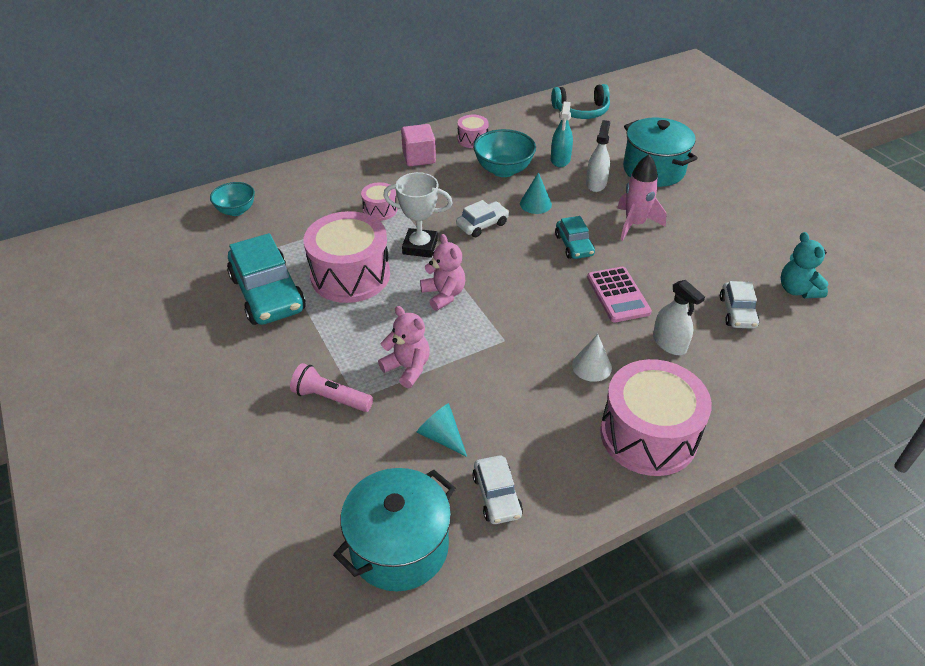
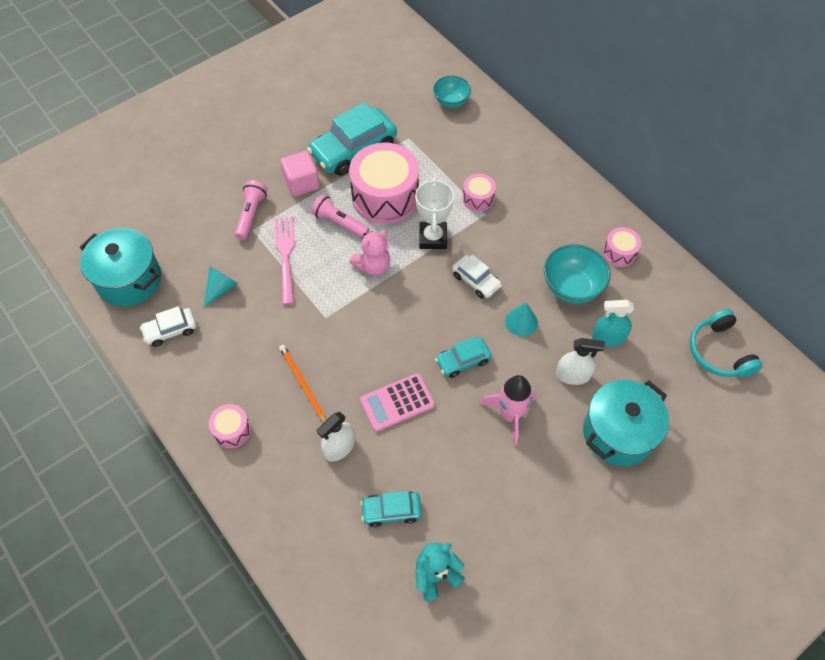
camera: 80 degrees right, 15 degrees up
pink teddy bear [378,306,430,388] -> pink fork [274,216,295,305]
pink cube [401,124,436,166] -> pink cube moved to [280,151,319,197]
white cone [572,334,612,382] -> orange pencil [279,345,327,423]
pink drum [600,359,712,476] -> pink drum [209,404,251,448], size x0.47
white car [720,281,760,329] -> turquoise car [360,491,422,527]
none -> pink flashlight [311,194,370,238]

